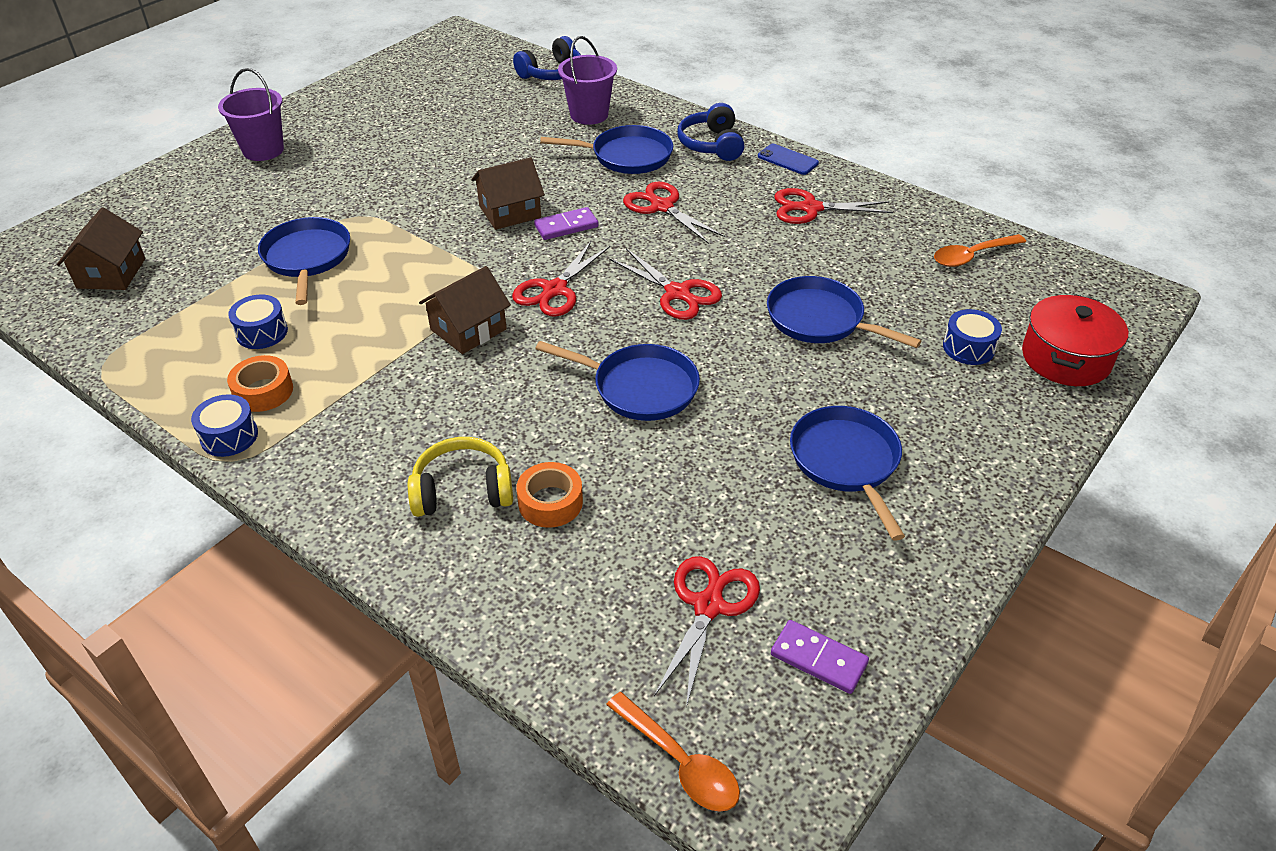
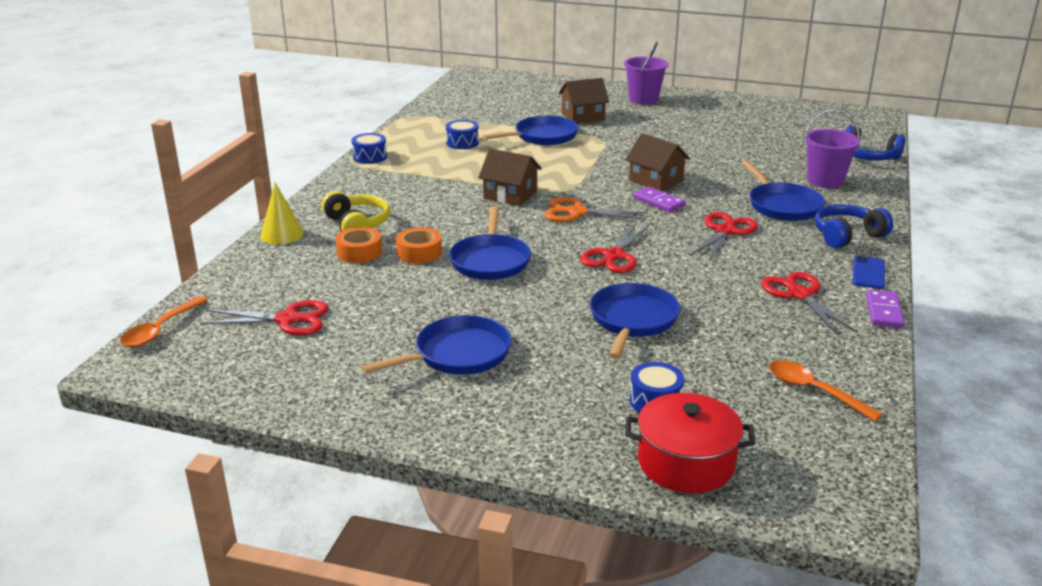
camera: 70 degrees right, 15 degrees down
brown house [57,208,146,290] -> brown house moved to [559,78,609,123]
orange tape [227,355,293,412] -> orange tape moved to [396,227,442,264]
red scissors [512,241,610,317] -> orange scissors [544,197,648,222]
purple domino [771,620,869,694] -> purple domino moved to [866,290,905,328]
none -> yellow cone [260,182,304,244]

